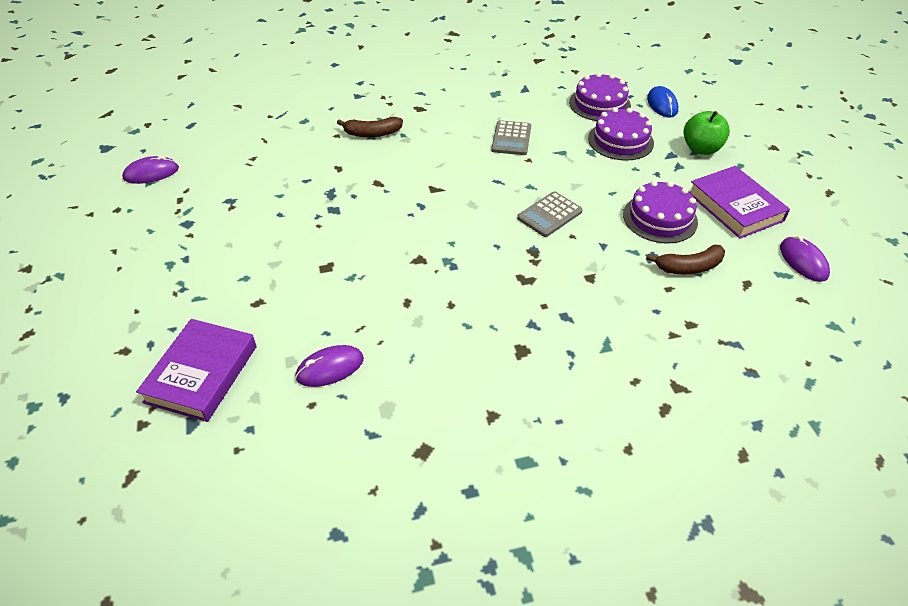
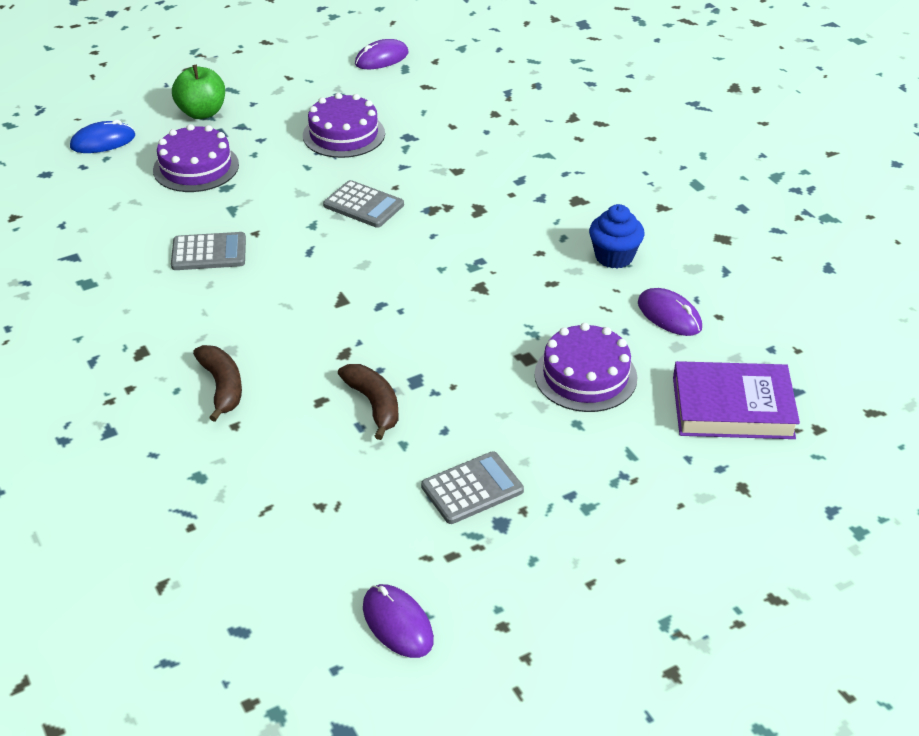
camera: 105 degrees left, 5 degrees down
purple cake [569,72,631,121] -> purple cake moved to [534,323,637,412]
brown banana [646,245,725,274] -> brown banana moved to [338,364,398,440]
purple book [689,166,790,239] -> none
none -> grey calculator [421,451,524,524]
none -> blue cupcake [589,204,644,269]

